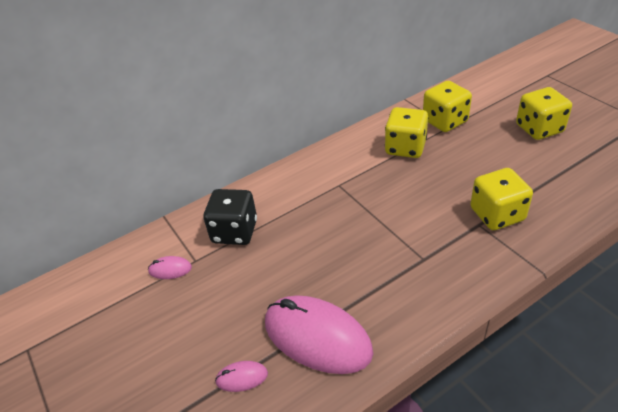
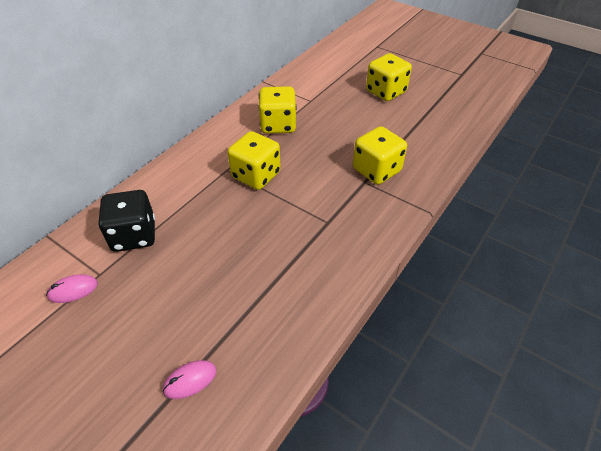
camera: 25 degrees left, 5 degrees up
pink mouse [265,295,373,374] -> none
yellow dice [423,81,472,132] -> yellow dice moved to [228,131,281,190]

